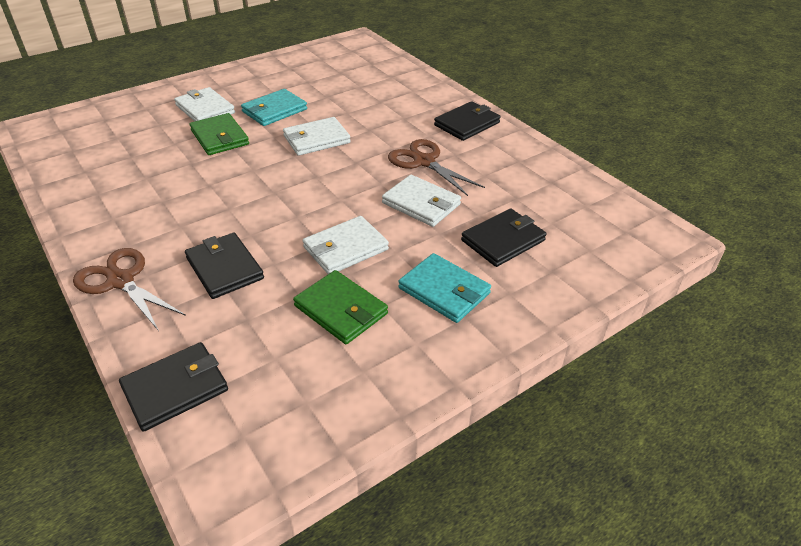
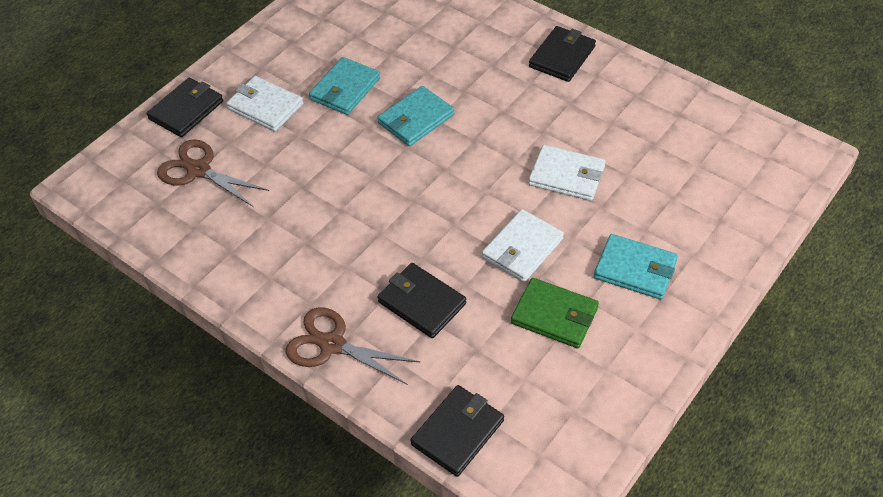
camera: 15 degrees left, 10 degrees up
green wallet [190,113,249,155] -> none
white wallet [283,117,351,156] -> turquoise wallet [377,86,454,146]
brown scissors [388,139,485,196] -> brown scissors moved to [157,139,269,207]
black wallet [461,208,546,267] -> black wallet moved to [147,78,223,137]

